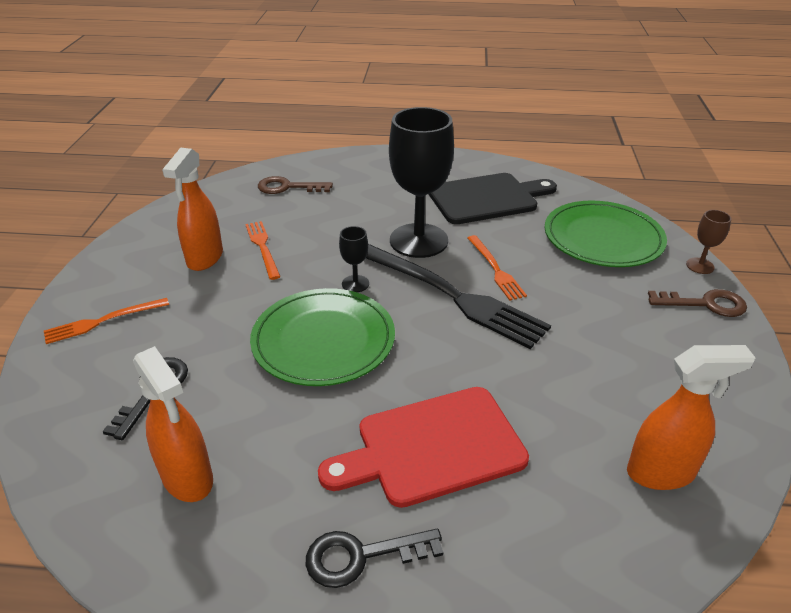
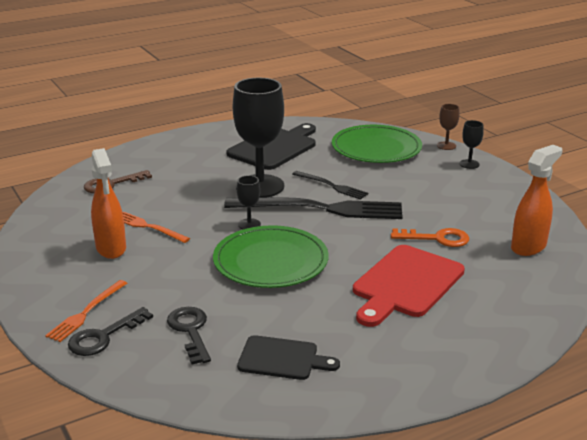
camera: 35 degrees left, 10 degrees down
orange spray bottle [133,346,213,502] -> black cutting board [237,335,340,380]
black key [306,529,443,588] -> black key moved to [68,307,153,356]
orange fork [468,235,527,300] -> black fork [292,171,368,200]
brown key [648,289,747,317] -> black goblet [459,120,484,169]
none -> orange key [391,228,469,247]

